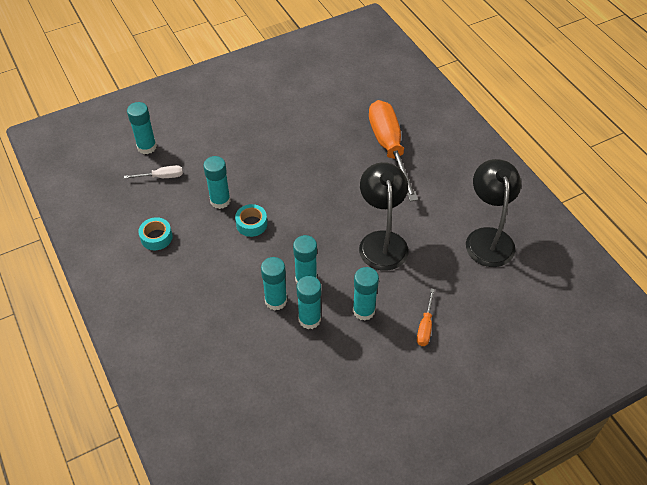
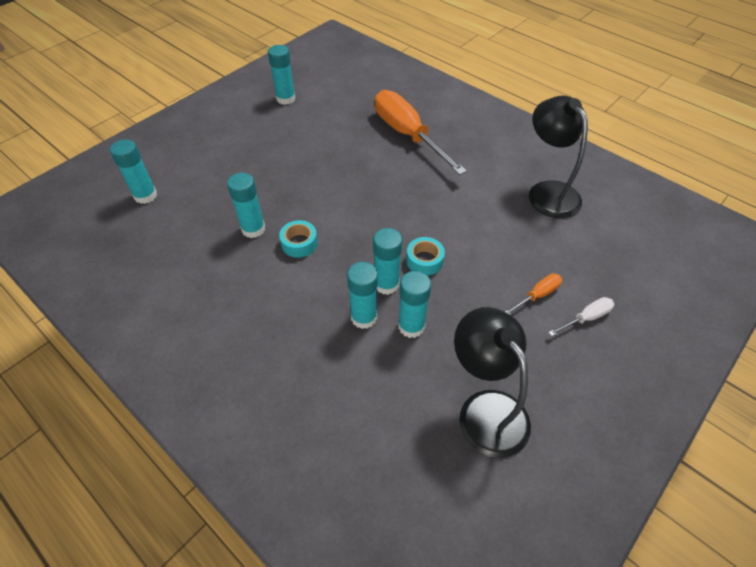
camera: 20 degrees left, 0 degrees up
white screwdriver [124,165,183,179] -> white screwdriver moved to [548,297,614,336]
turquoise tape [138,217,173,250] -> turquoise tape moved to [406,237,445,276]
turquoise glue stick [353,267,379,321] -> turquoise glue stick moved to [268,45,295,105]
black lamp [359,162,409,271] -> black lamp moved to [454,307,531,458]
orange screwdriver [417,289,435,346] -> orange screwdriver turned 120 degrees counterclockwise [505,273,562,314]

